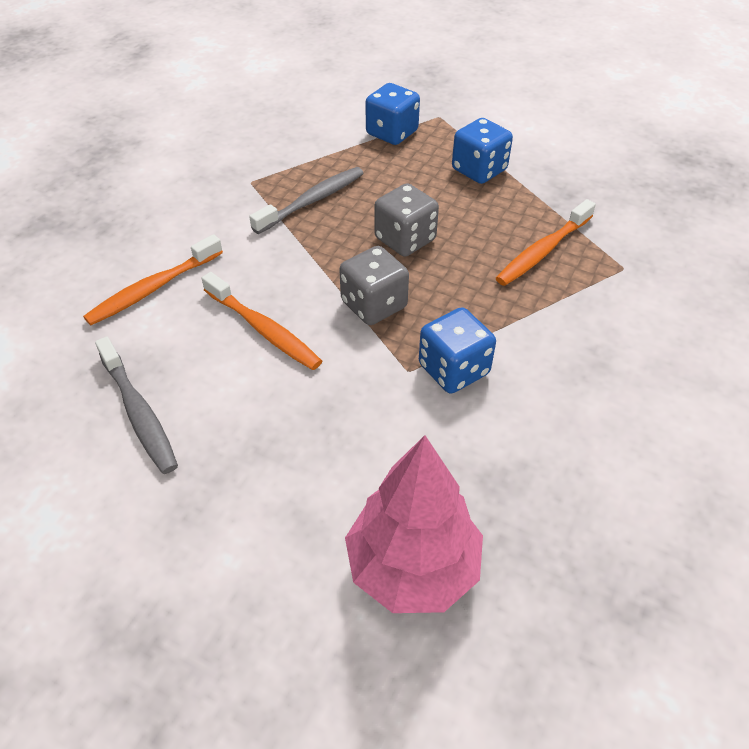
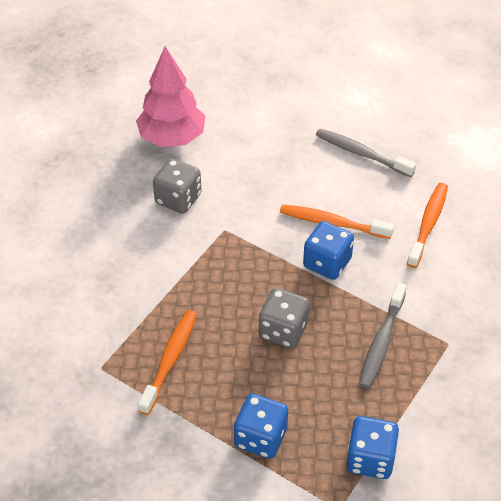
camera: 155 degrees right, 0 degrees up
grey dice [339,246,409,325] -> grey dice moved to [153,158,202,214]
blue dice [419,307,496,393] -> blue dice moved to [303,221,354,280]

